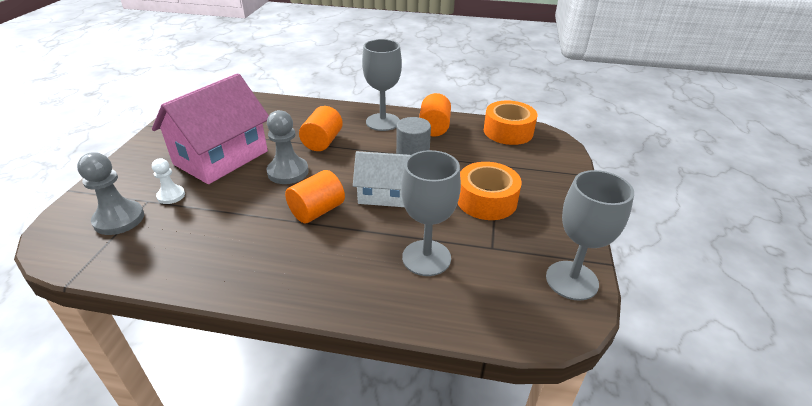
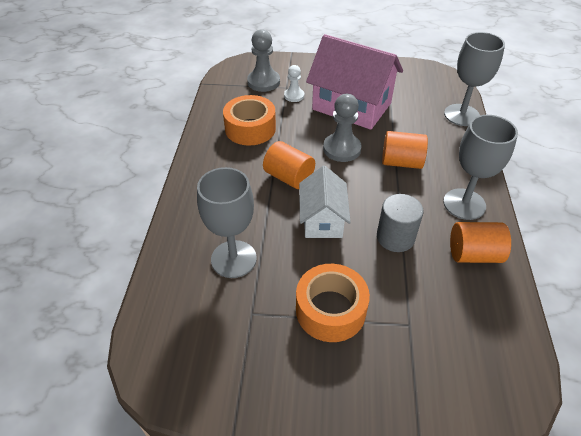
camera: 85 degrees right, 10 degrees up
orange tape [484,100,537,145] -> orange tape moved to [223,95,276,145]
grey goblet [546,170,634,301] -> grey goblet moved to [444,32,505,126]

